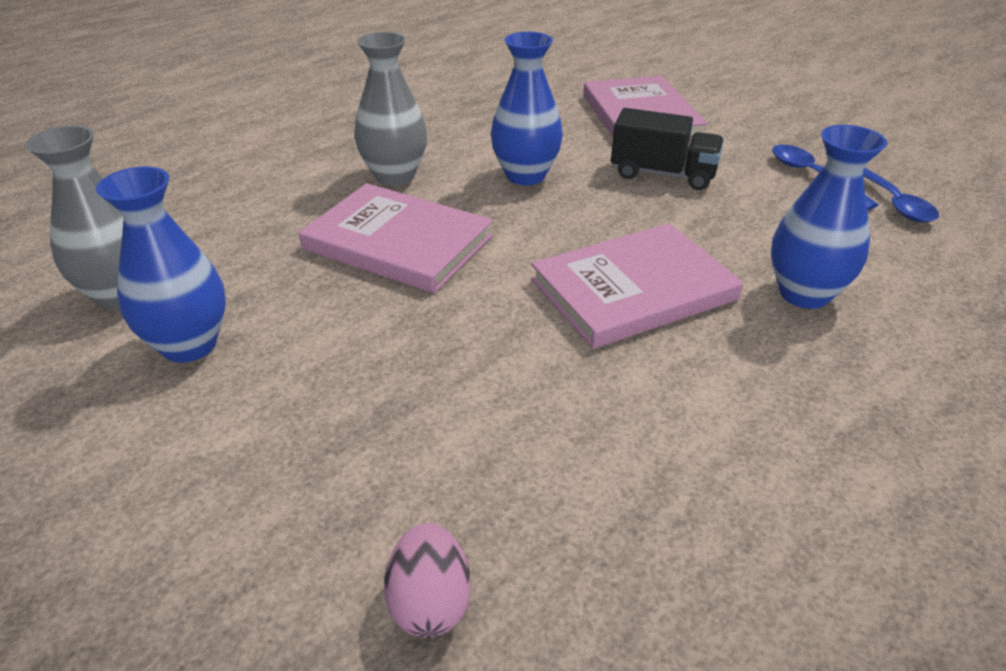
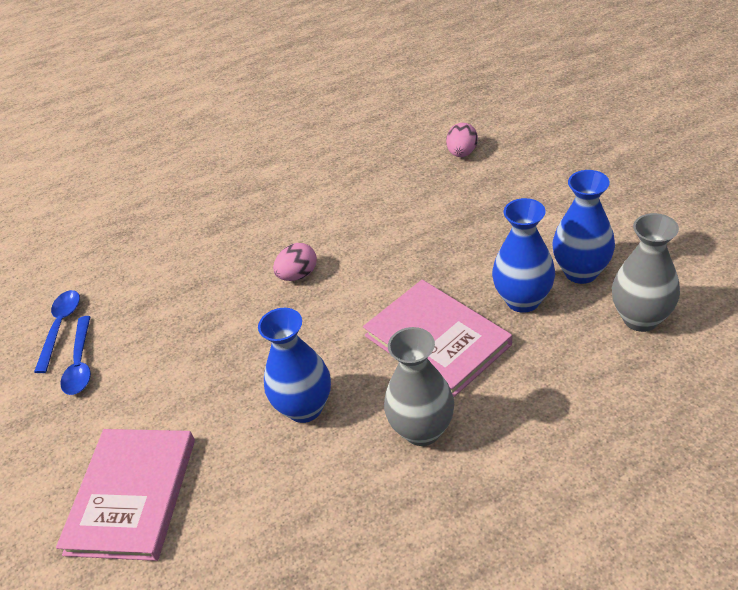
camera: 155 degrees left, 5 degrees up
pink book [531,223,743,349] -> pink egg [273,243,317,281]
black truck [611,108,724,190] -> none
blue vase [771,125,887,309] -> blue vase moved to [492,198,555,313]

